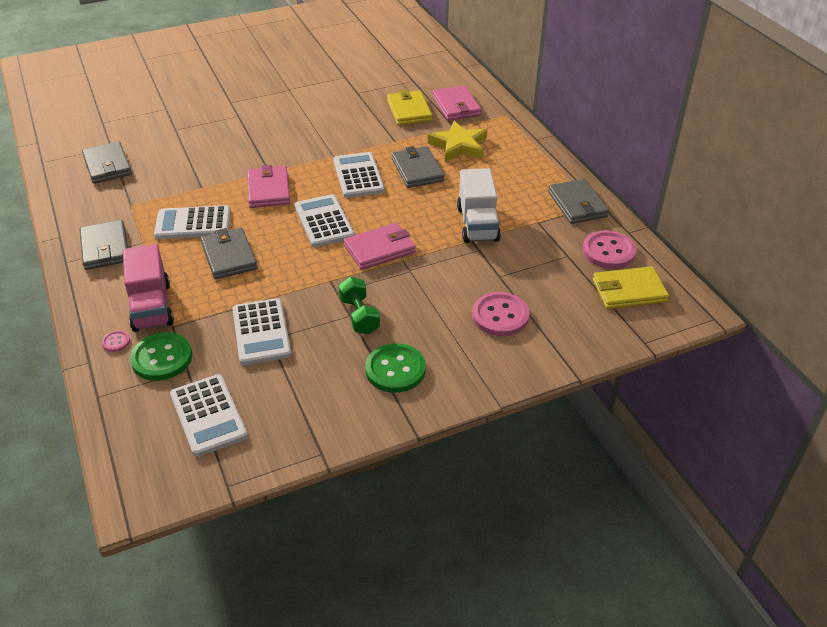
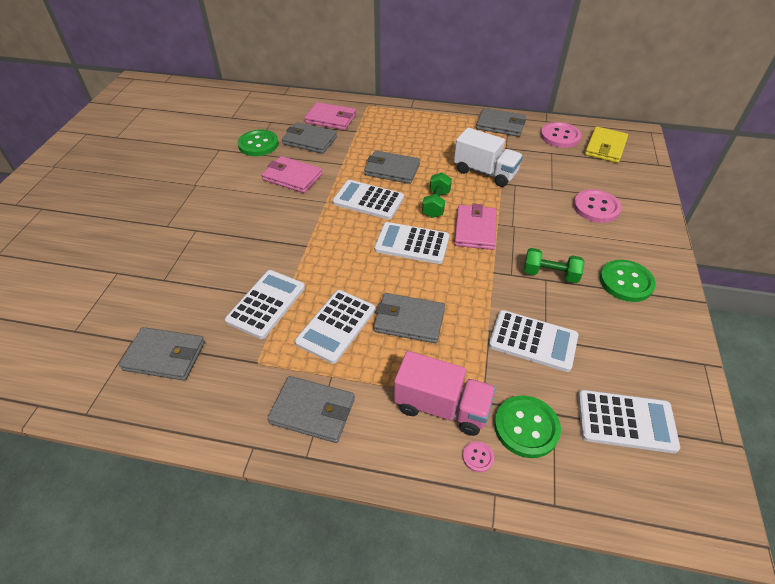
camera: 55 degrees left, 5 degrees up
pink wallet [247,165,290,208] -> pink wallet moved to [262,156,322,193]
yellow wallet [387,90,432,125] -> grey wallet [282,122,337,154]
yellow star [428,120,487,162] -> none
none -> white calculator [225,270,305,339]
none -> green button [238,130,279,156]
none -> green dumbbell [422,172,452,218]

